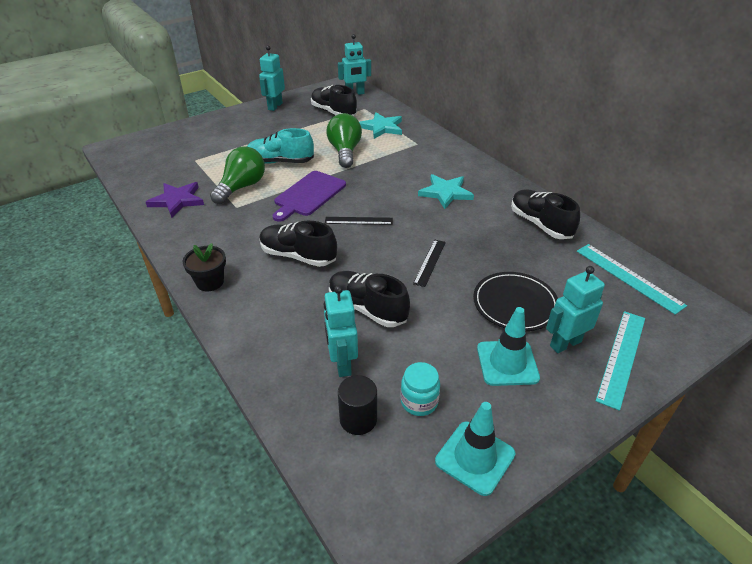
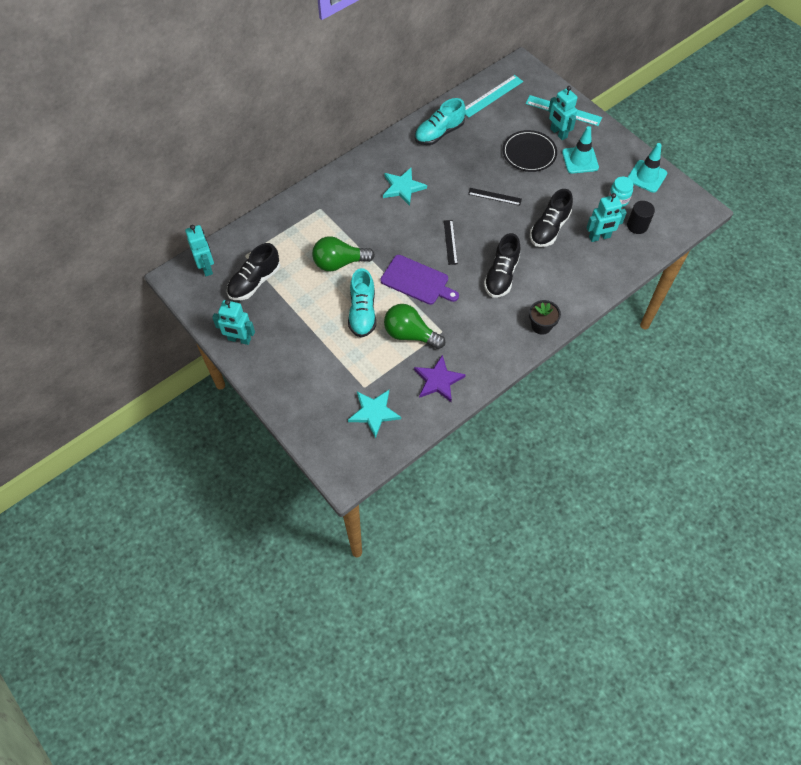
camera: 95 degrees left, 20 degrees up
turquoise star [359,112,402,139] -> turquoise star moved to [348,390,401,438]
black shoe [511,189,580,239] -> turquoise shoe [415,98,466,145]

